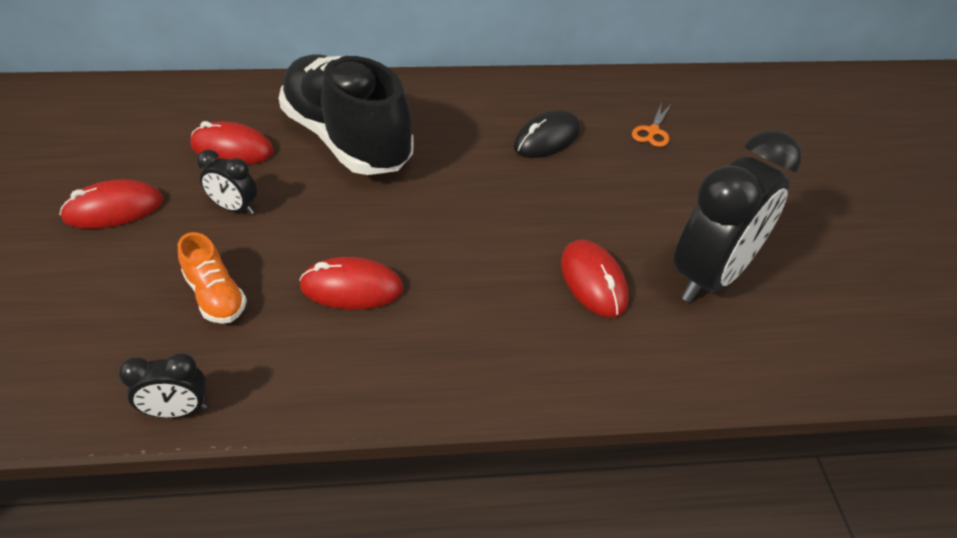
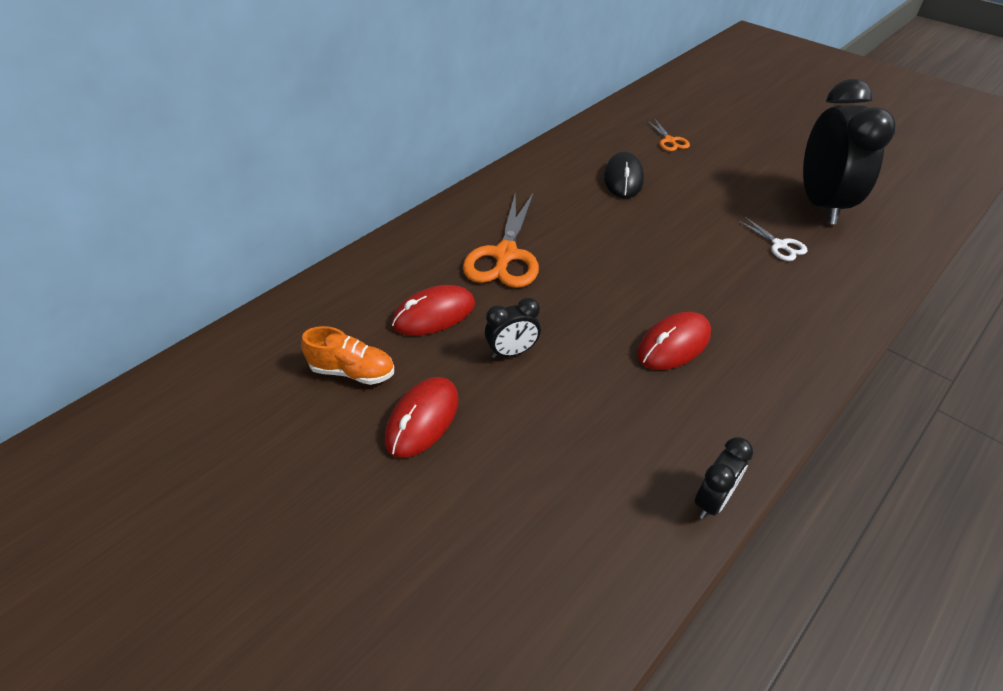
camera: 40 degrees left, 0 degrees up
orange shoe [178,232,247,324] -> orange shoe moved to [301,326,394,385]
black shoe [279,54,414,175] -> orange scissors [463,192,539,288]
red mouse [561,239,629,318] -> white scissors [737,216,808,261]

